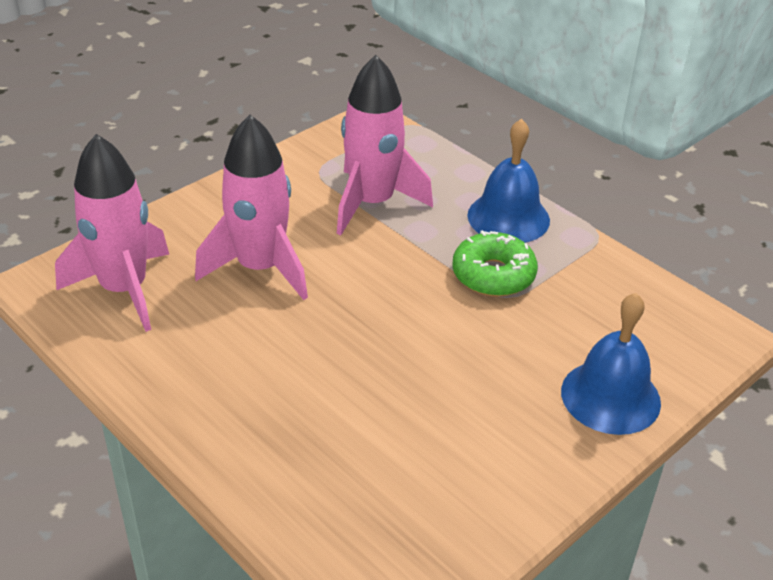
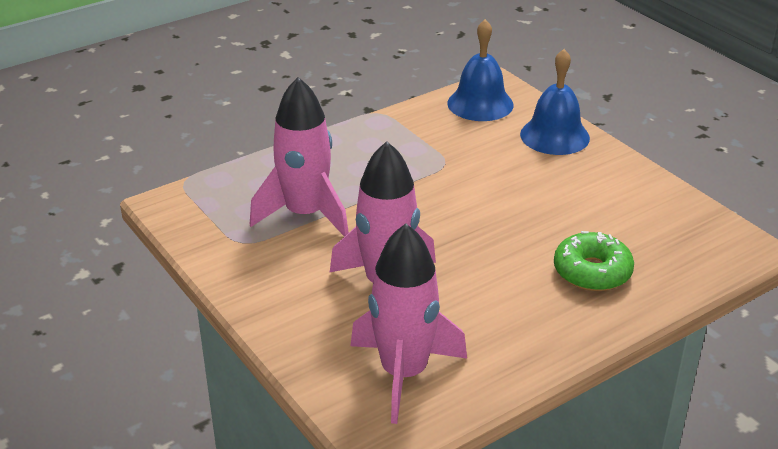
camera: 80 degrees left, 5 degrees down
green donut [452,230,538,297] -> green donut moved to [554,231,634,291]
blue bell [467,119,550,243] -> blue bell moved to [447,19,514,121]

